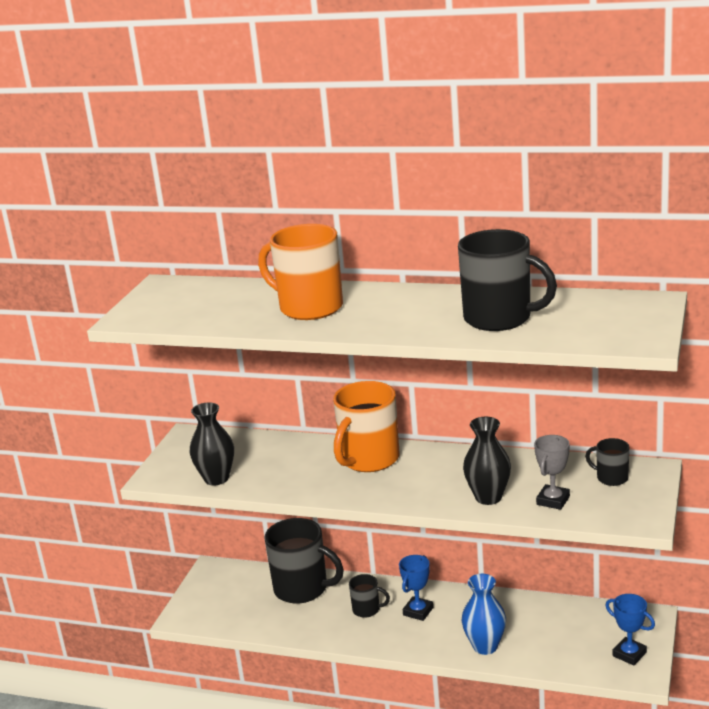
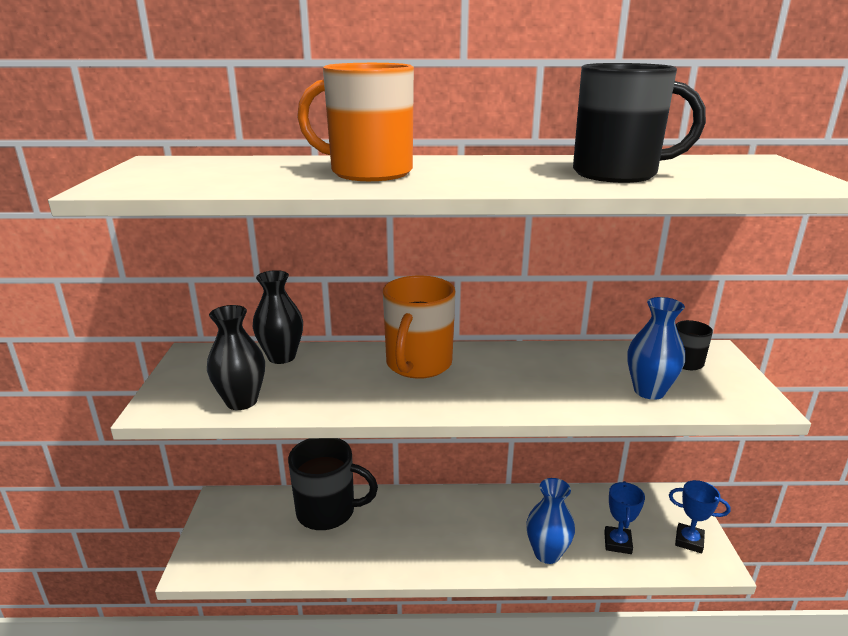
camera: 20 degrees left, 0 degrees up
black mug [349,574,390,618] -> none
blue trophy [399,555,433,621] -> blue trophy moved to [604,481,645,554]
black vase [463,417,511,505] -> black vase moved to [253,270,303,364]
grey trophy [534,435,570,510] -> blue vase [627,297,685,400]

